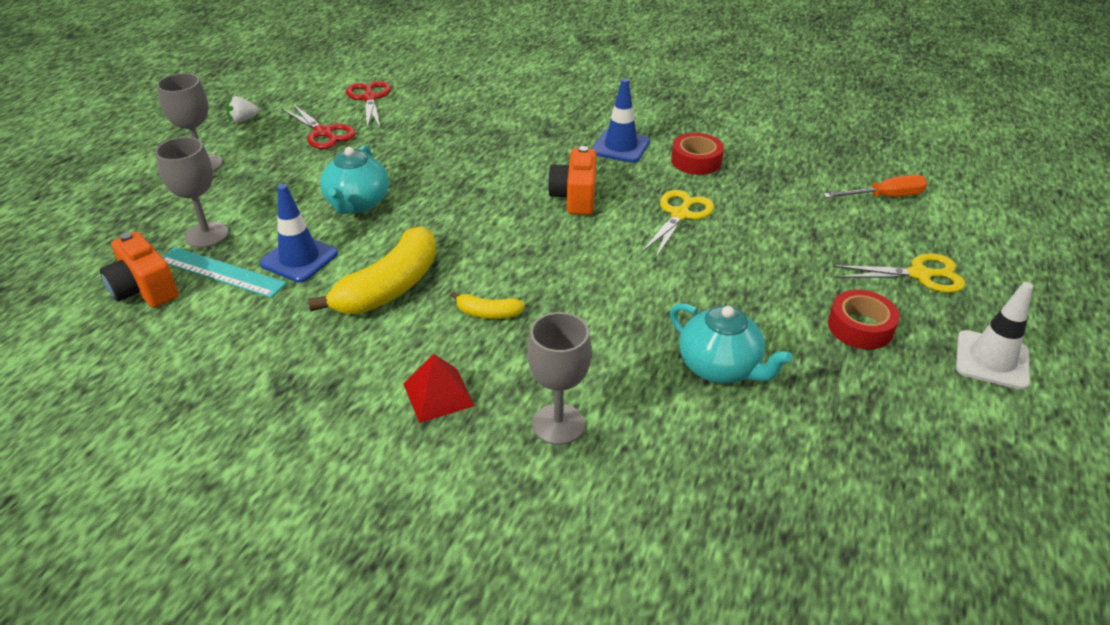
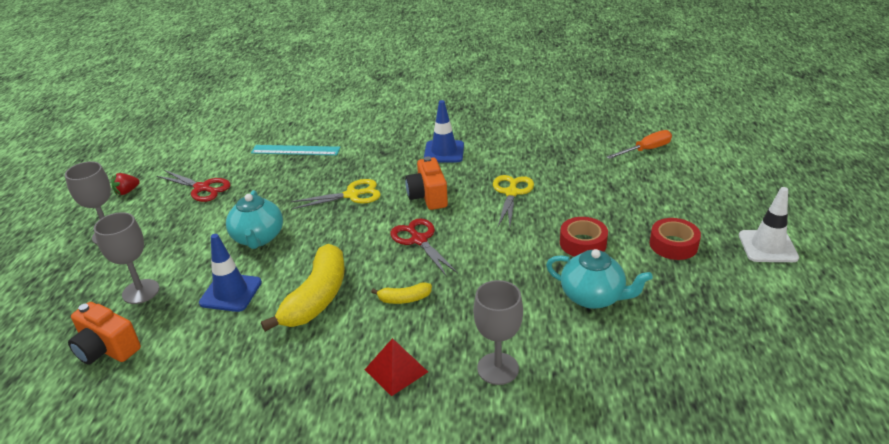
camera: 15 degrees left, 5 degrees down
turquoise ruler [162,247,287,298] -> turquoise ruler moved to [251,145,341,156]
white strawberry [226,96,259,123] -> red strawberry [111,173,140,195]
red scissors [346,81,391,128] -> red scissors moved to [390,218,458,277]
red tape [671,133,724,175] -> red tape moved to [560,217,608,257]
yellow scissors [832,253,965,293] -> yellow scissors moved to [291,179,381,209]

